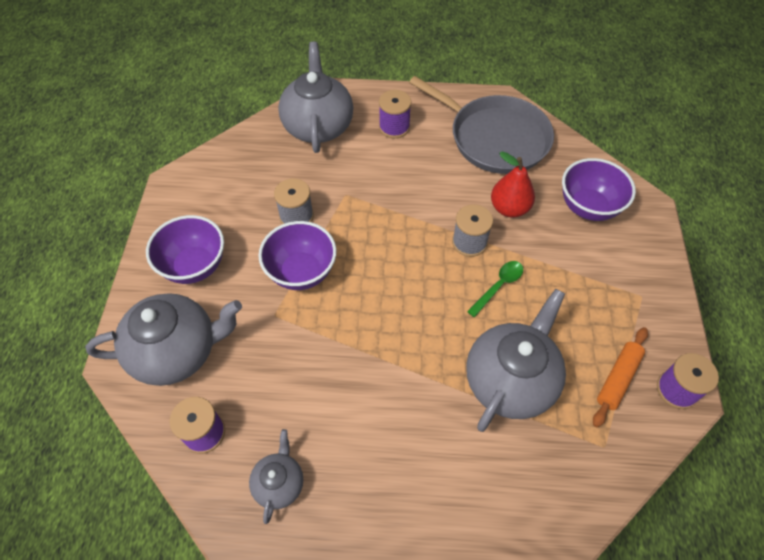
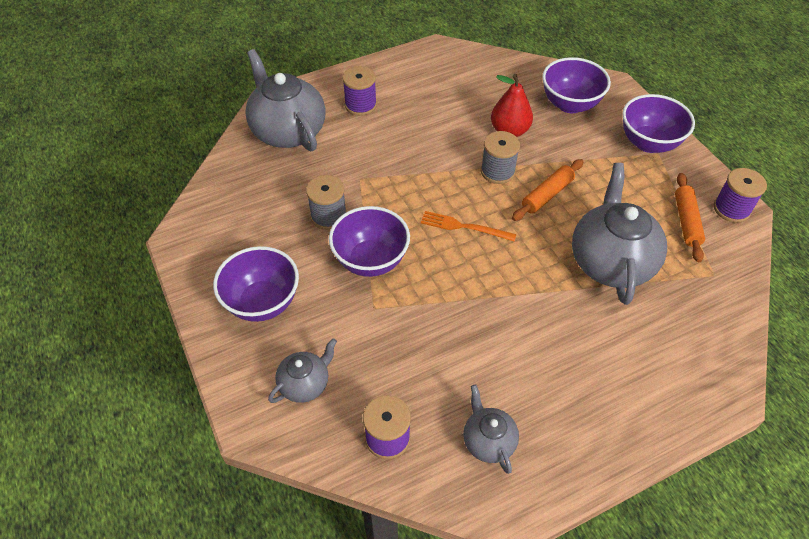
camera: 30 degrees left, 5 degrees down
grey teapot [86,293,242,386] -> grey teapot [268,338,337,403], size x0.51
grey pan [409,76,554,174] -> none
green spoon [467,261,523,317] -> orange rolling pin [512,159,584,221]
none -> orange fork [421,211,516,242]
none -> purple bowl [622,94,695,153]

